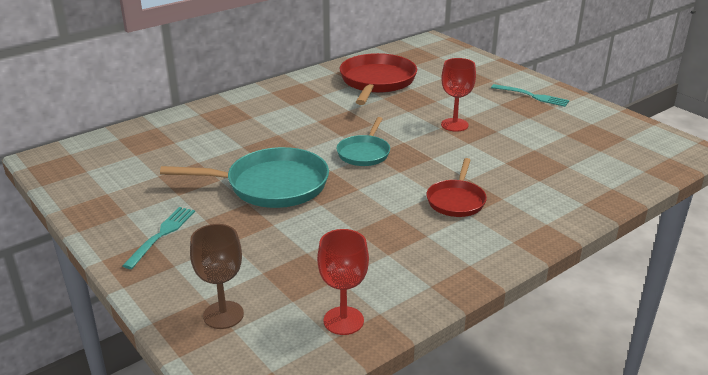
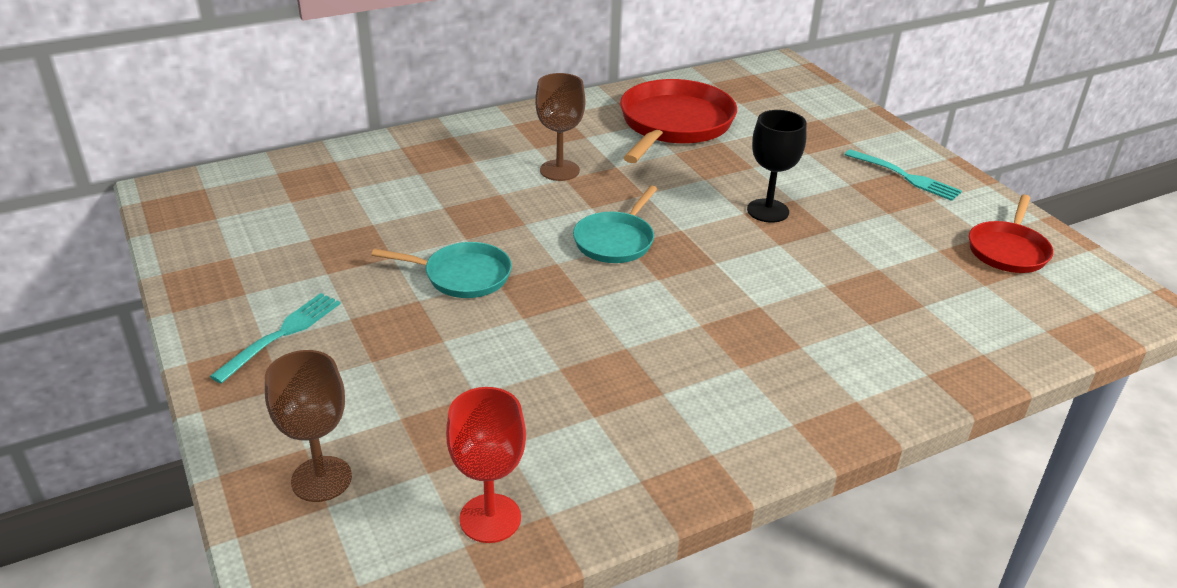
camera: 10 degrees right, 5 degrees up
turquoise pan [160,147,329,208] -> turquoise pan [372,242,512,298], size x0.57
red pan [426,158,487,217] -> red pan moved to [969,195,1053,273]
red goblet [441,58,476,132] -> black goblet [747,110,806,223]
none -> brown goblet [535,73,585,181]

